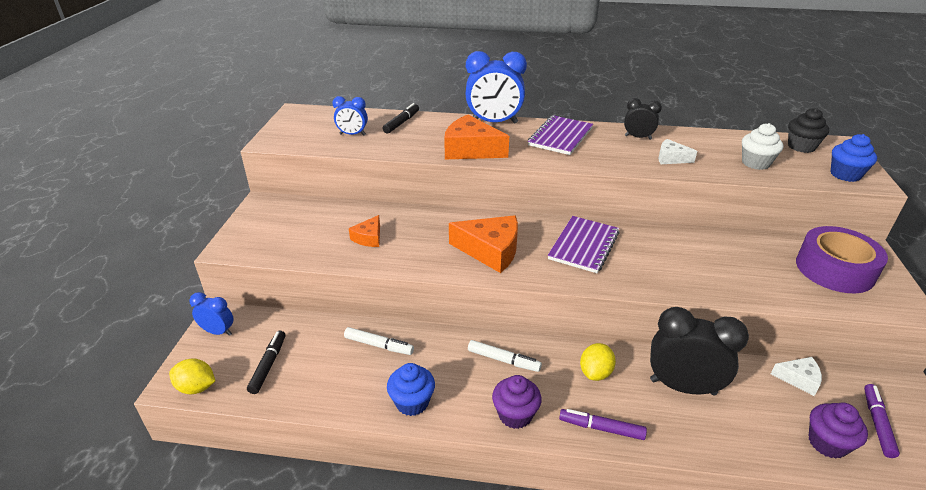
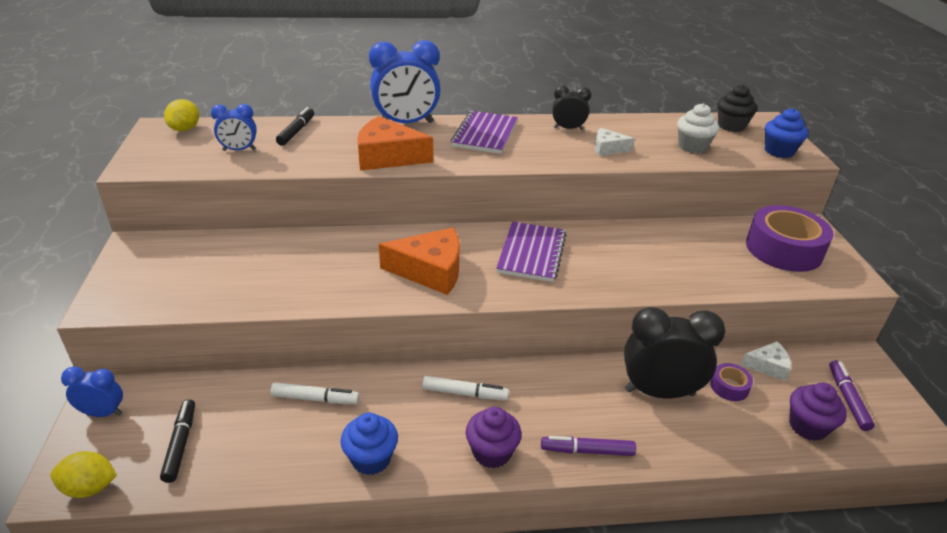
camera: 15 degrees left, 0 degrees up
orange cheese [349,215,380,247] -> none
yellow lemon [580,343,616,381] -> yellow lemon moved to [164,99,199,131]
none -> purple tape [710,363,753,401]

